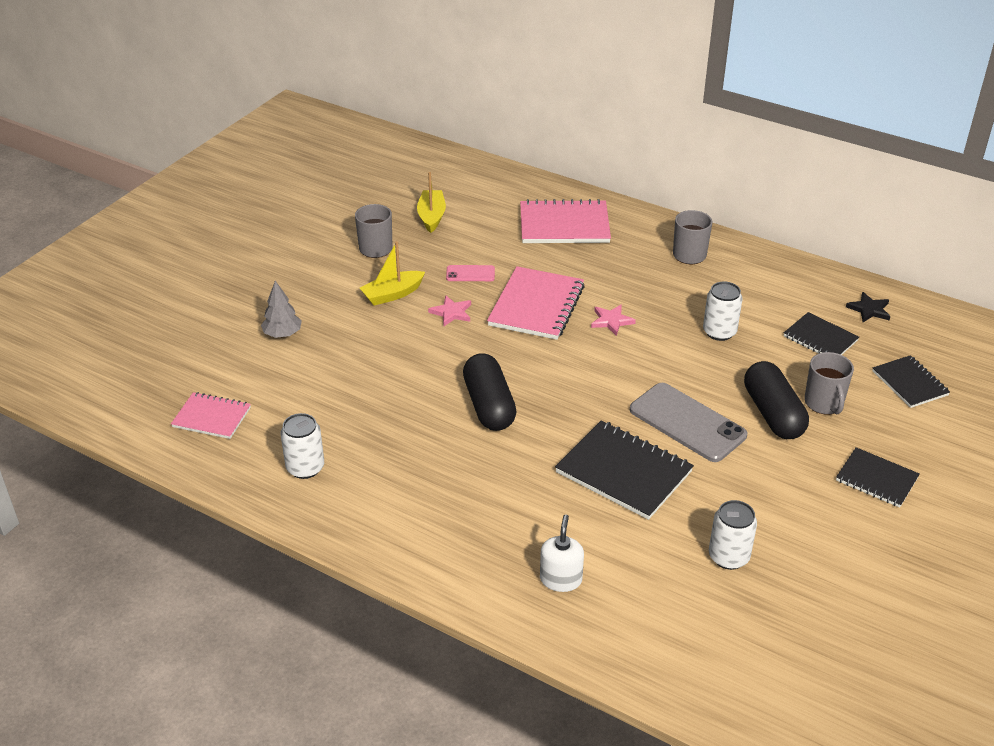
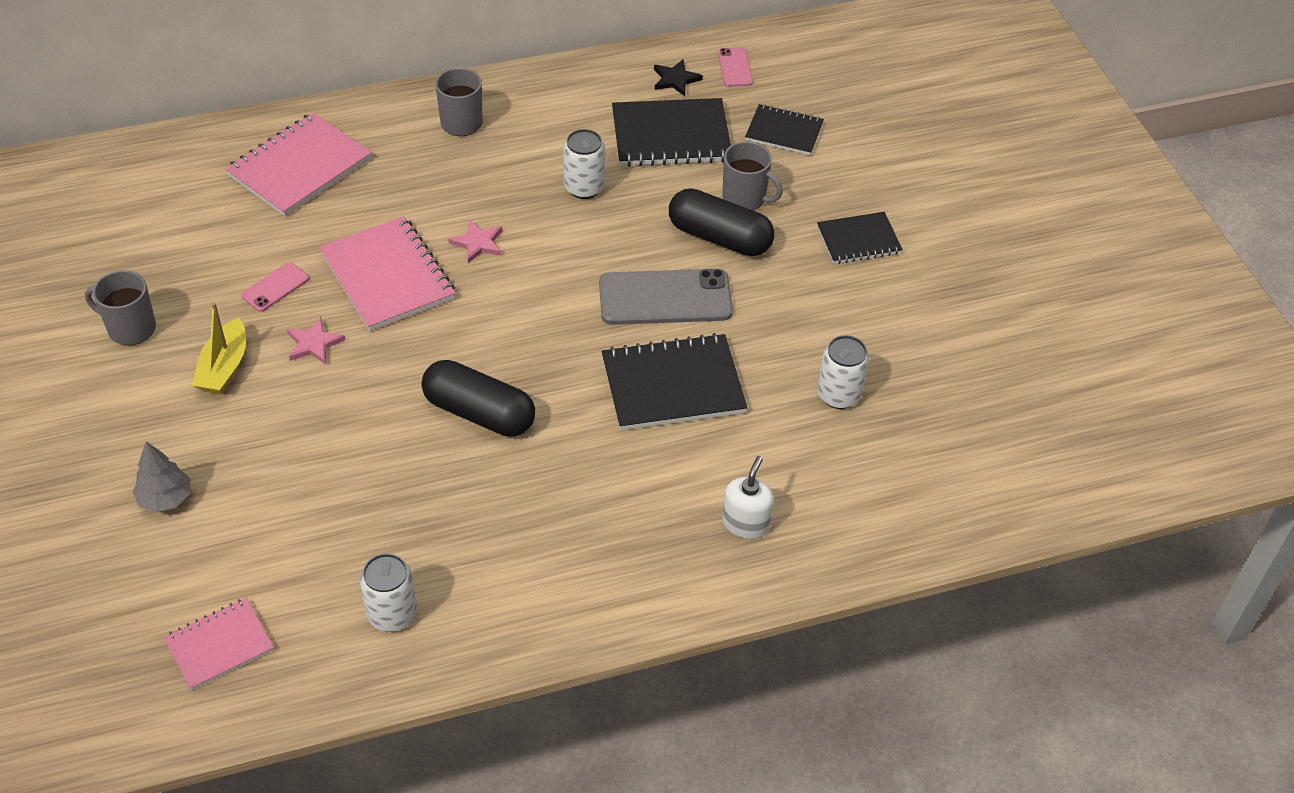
camera: 50 degrees left, 10 degrees up
yellow boat [417,172,446,233] -> none
white soap dispenser [540,515,584,592] -> white soap dispenser turned 60 degrees clockwise [722,456,774,539]
black notebook [784,312,859,355] -> black notebook [612,98,731,167], size x1.64
none -> pink phone [718,47,753,87]

